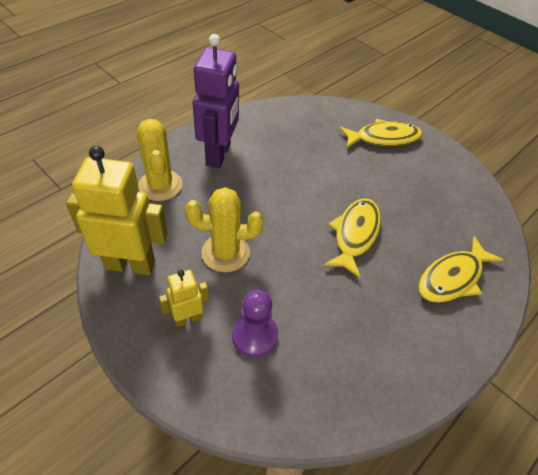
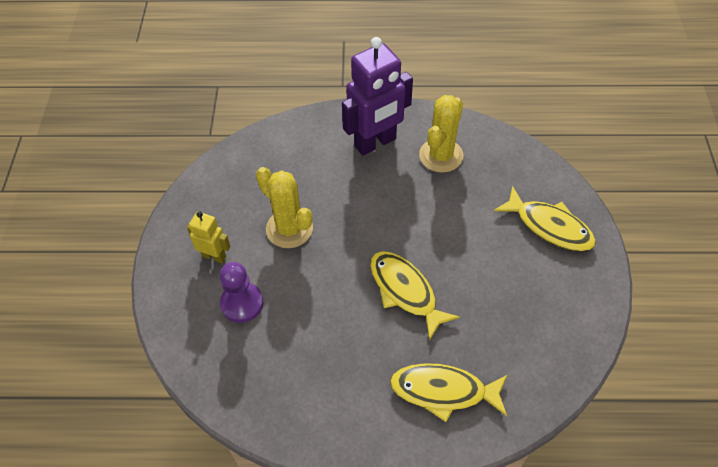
camera: 50 degrees right, 5 degrees up
yellow robot [66,146,168,276] -> none
yellow cactus [137,119,182,201] -> yellow cactus moved to [419,95,463,173]
yellow fish [324,198,381,278] -> yellow fish turned 105 degrees counterclockwise [370,251,460,341]

